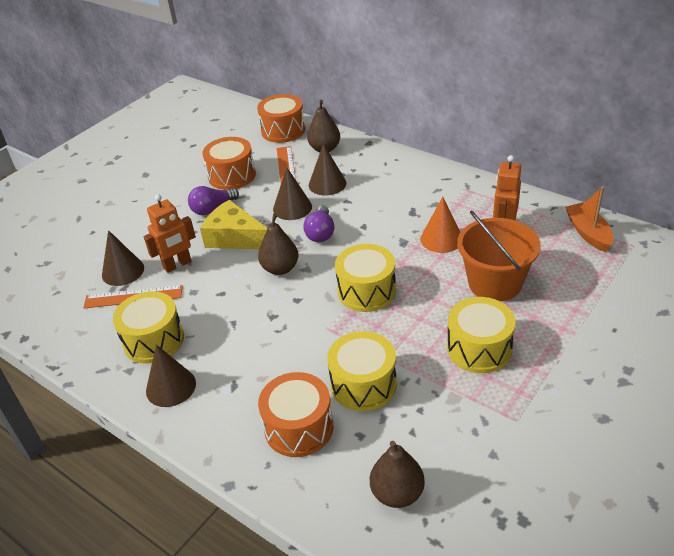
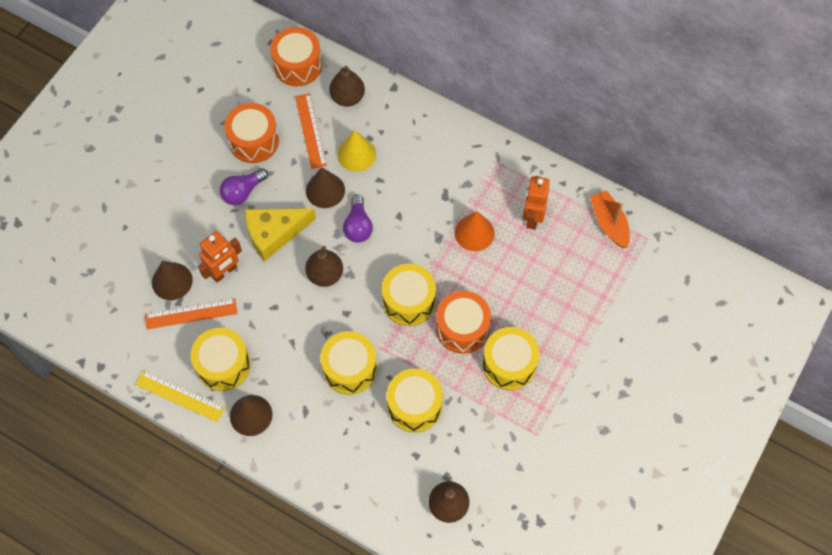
camera: 10 degrees left, 25 degrees up
yellow cheese [200,200,267,249] -> yellow cheese turned 45 degrees counterclockwise [245,208,316,262]
orange drum [258,372,333,457] -> orange drum moved to [436,291,491,354]
brown cone [309,144,346,196] -> yellow cone [337,130,376,172]
orange bucket [457,211,541,301] -> none
none -> yellow ruler [135,370,225,422]
none -> yellow drum [320,331,377,395]

